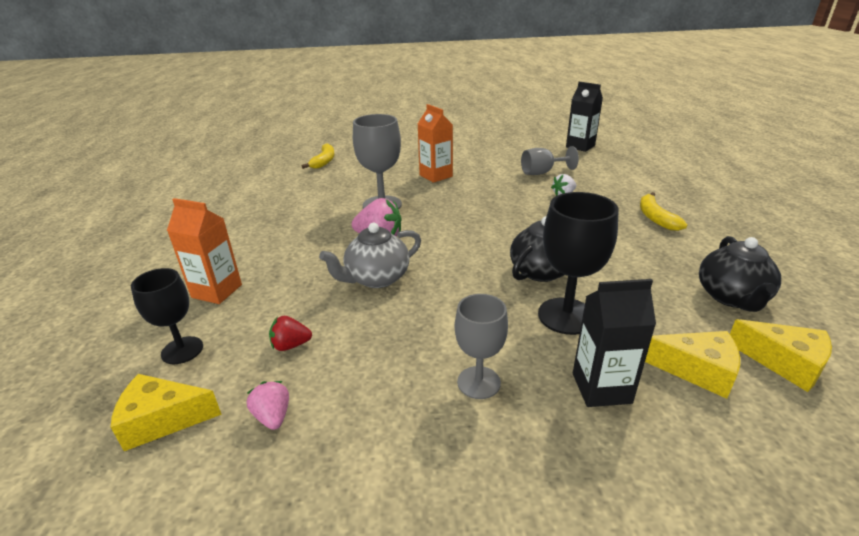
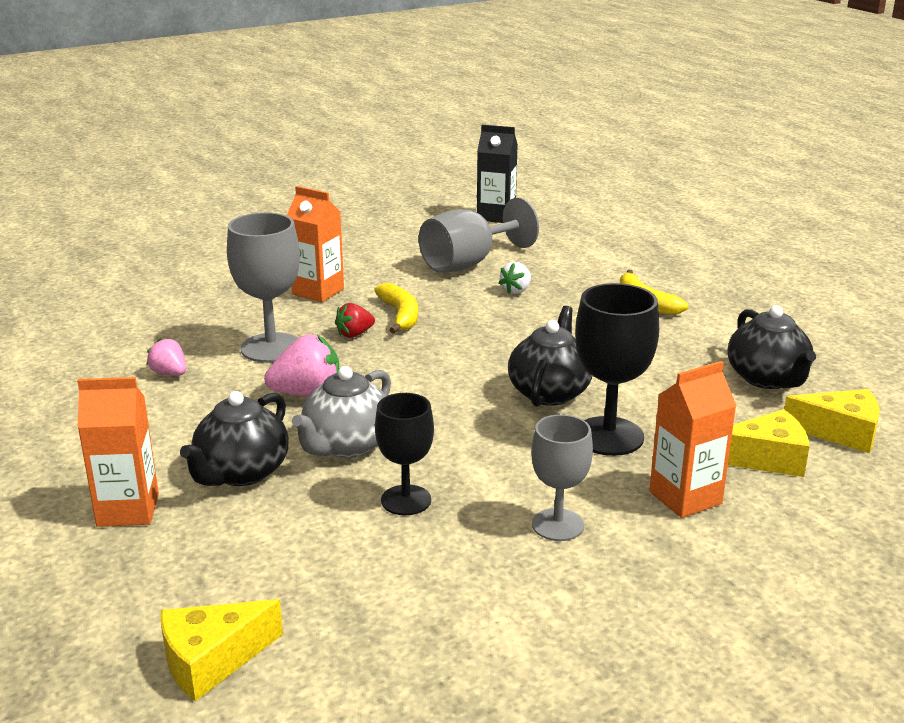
camera: 25 degrees left, 5 degrees down
black goblet [131,268,203,364] -> black goblet moved to [375,393,434,515]
pink strawberry [247,381,289,430] -> pink strawberry moved to [146,338,186,376]
red strawberry [269,316,312,351] -> red strawberry moved to [335,303,375,338]
yellow banana [302,143,335,169] -> yellow banana moved to [374,283,418,334]
grey goblet [521,146,579,175] -> grey goblet [419,197,539,273], size x1.51
black carton [573,279,656,407] -> orange carton [649,361,736,518]
none -> black teapot [180,391,289,486]

